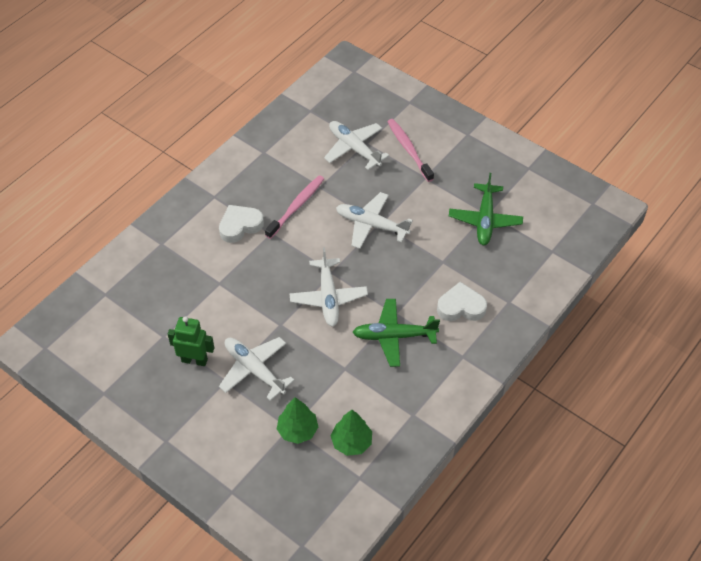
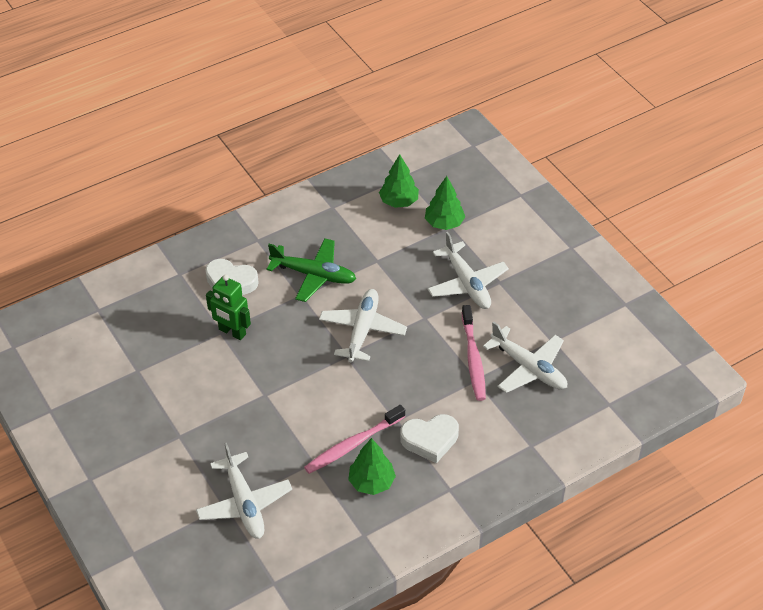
camera: 160 degrees left, 5 degrees down
green robot [168,316,214,366] -> green robot moved to [206,275,251,340]
white plane [336,192,413,249] -> white plane moved to [483,322,567,393]
pink toothbrush [387,119,434,182] -> pink toothbrush moved to [462,305,486,401]
green plane [449,173,523,245] -> none
none -> green tree [348,438,396,495]

